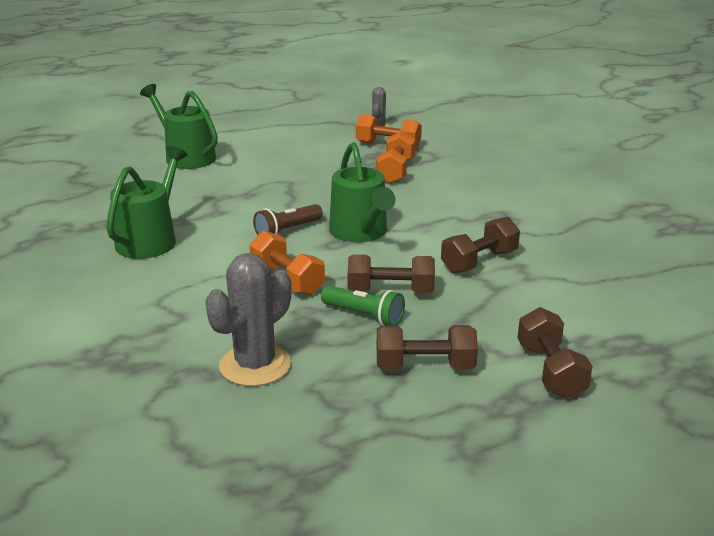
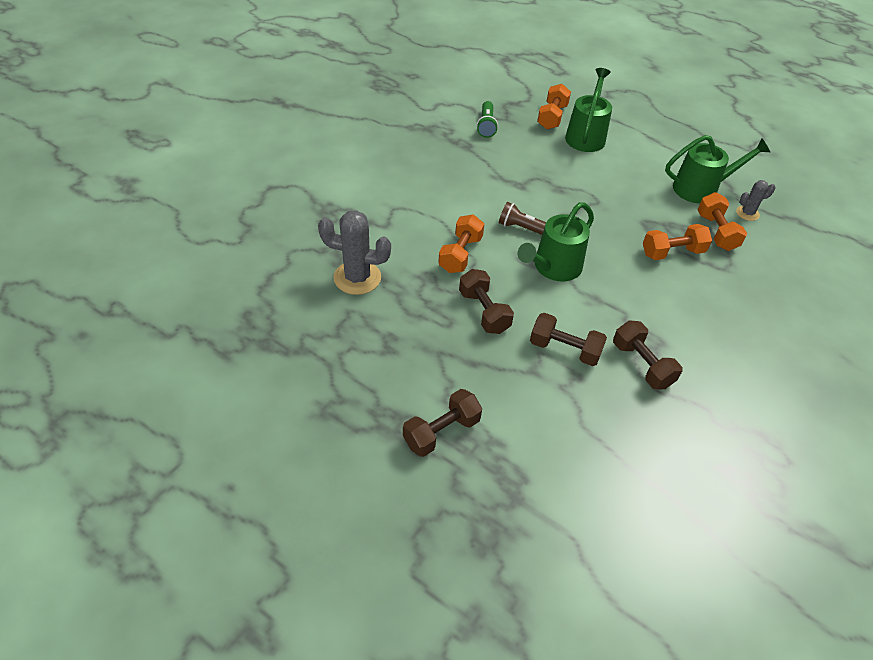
camera: 60 degrees right, 20 degrees up
green watering can [106,146,187,259] -> green watering can moved to [665,135,770,203]
green flashlight [321,286,405,326] -> green flashlight moved to [477,101,498,138]
brown dumbbell [377,325,478,370] -> brown dumbbell moved to [613,320,682,390]
none -> orange dumbbell [537,84,571,129]

